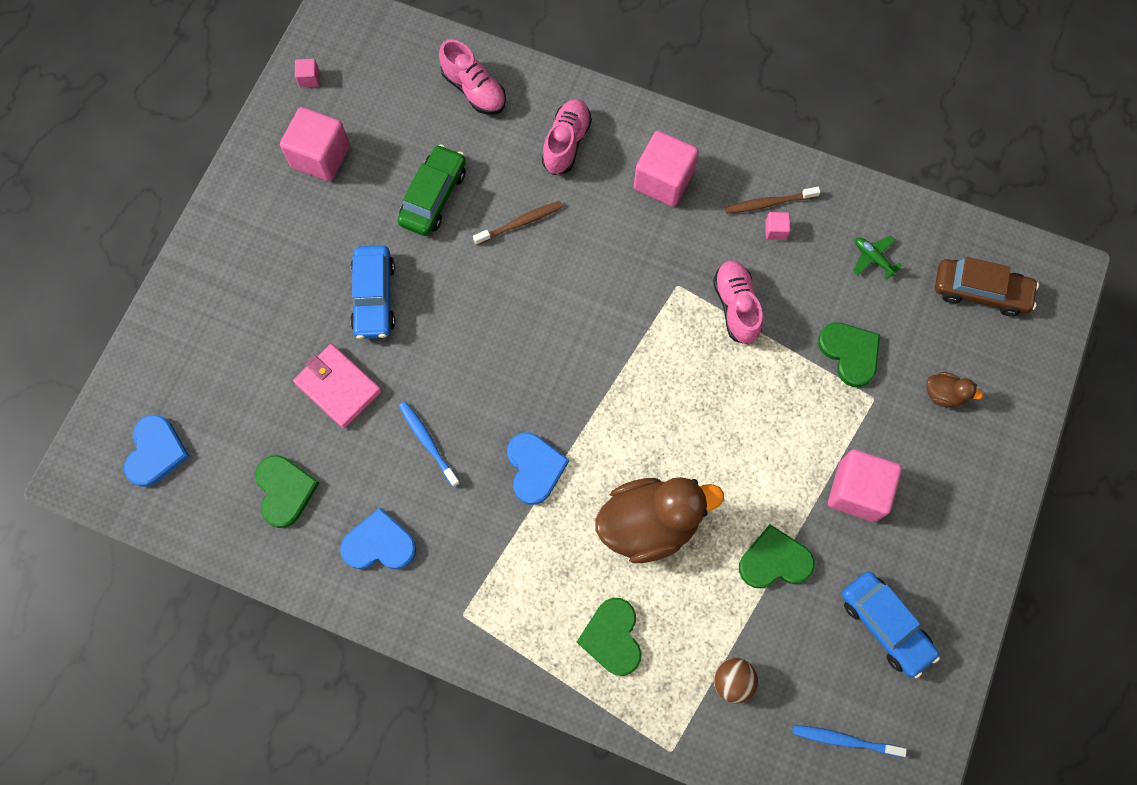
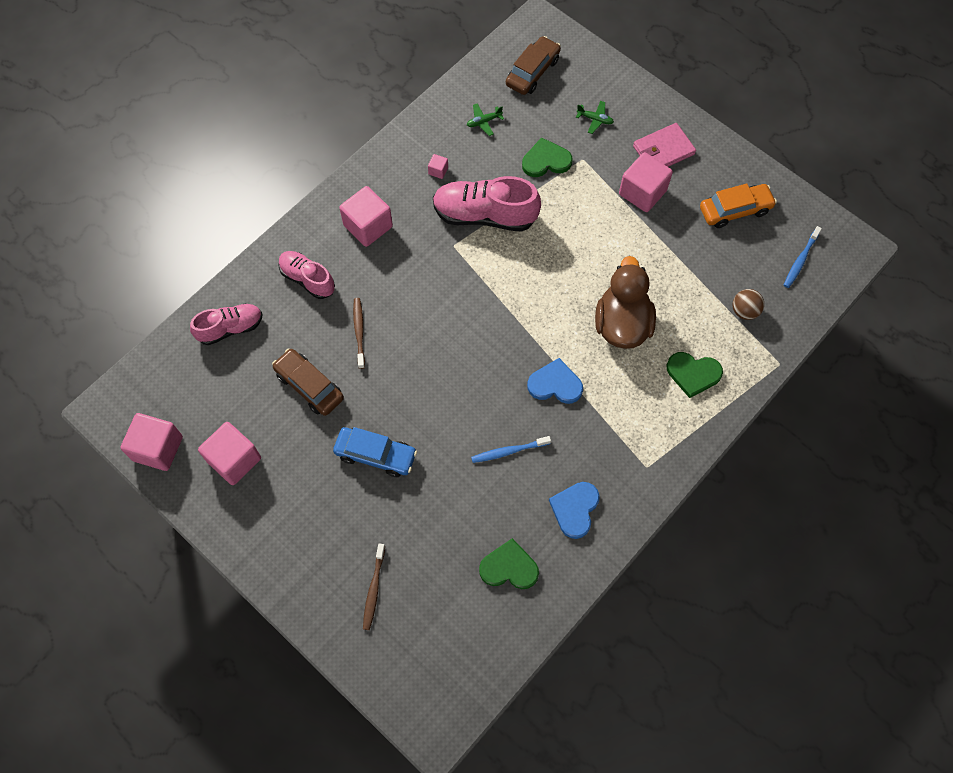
camera: 70 degrees left, 5 degrees down
blue heart [124,415,190,487] -> none
pink wallet [293,344,382,428] -> pink wallet moved to [633,123,696,167]
pink cube [295,59,319,87] -> pink cube [120,413,183,471], size x2.26
green car [398,144,466,236] -> brown car [272,348,344,416]
pink shoe [713,260,763,344] -> pink shoe [433,176,541,232], size x1.60
brown toothbrush [725,187,821,214] -> brown toothbrush moved to [363,544,385,630]
green heart [739,525,815,588] -> none
blue car [842,571,940,678] -> orange car [700,183,777,228]
brown duck [926,372,983,408] -> green plane [576,101,614,134]

